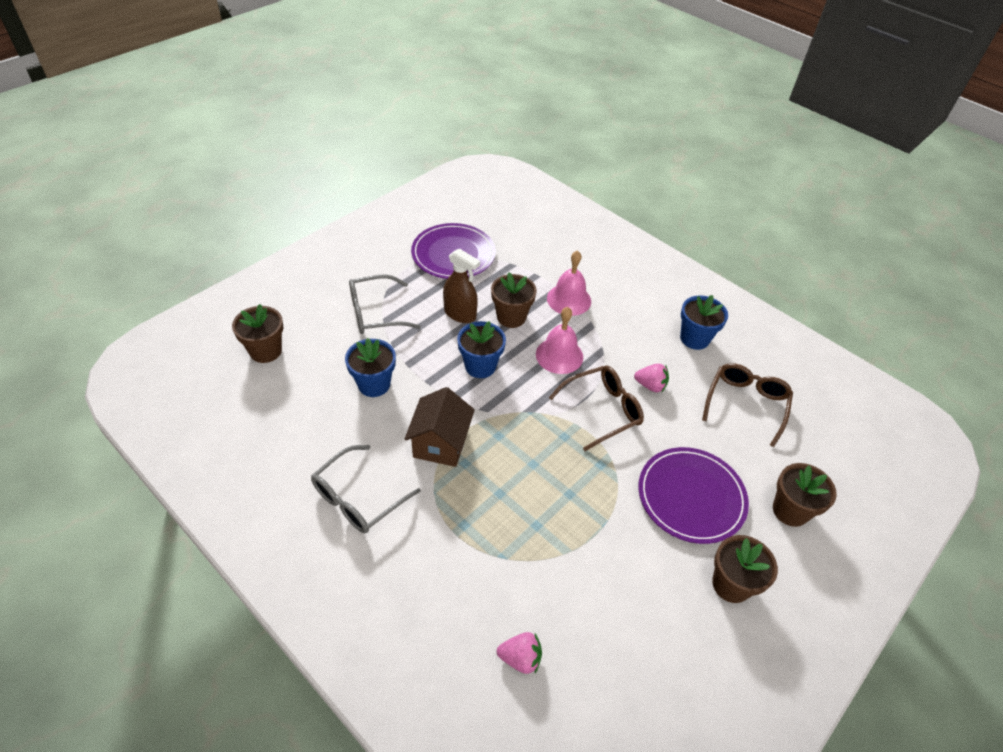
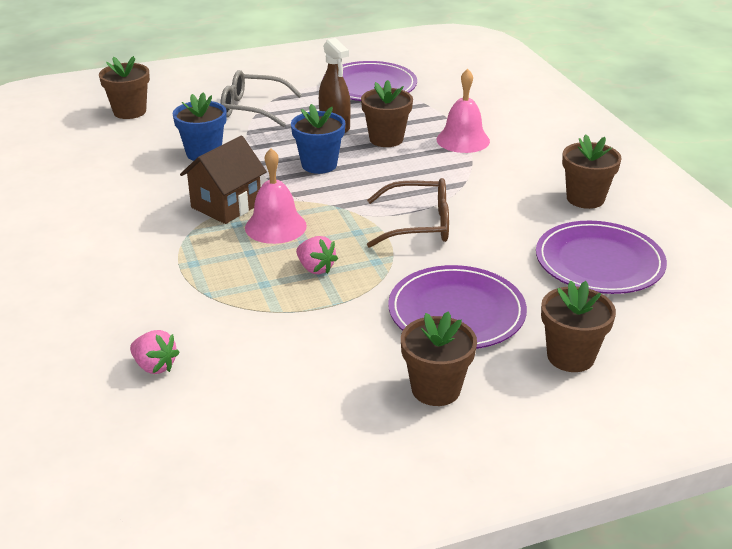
camera: 30 degrees right, 15 degrees down
grey glasses [311,445,421,533] -> none
pink bell [536,307,583,374] -> pink bell moved to [245,148,307,244]
pink strawberry [634,364,669,392] -> pink strawberry moved to [296,236,338,274]
blue flower pot [680,295,728,350] -> brown flower pot [562,134,622,209]
brown glasses [702,363,793,447] -> purple plate [536,221,667,294]

